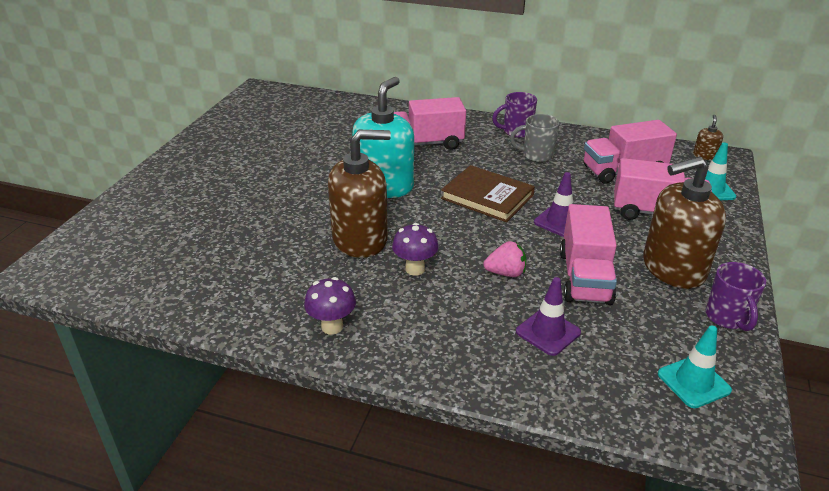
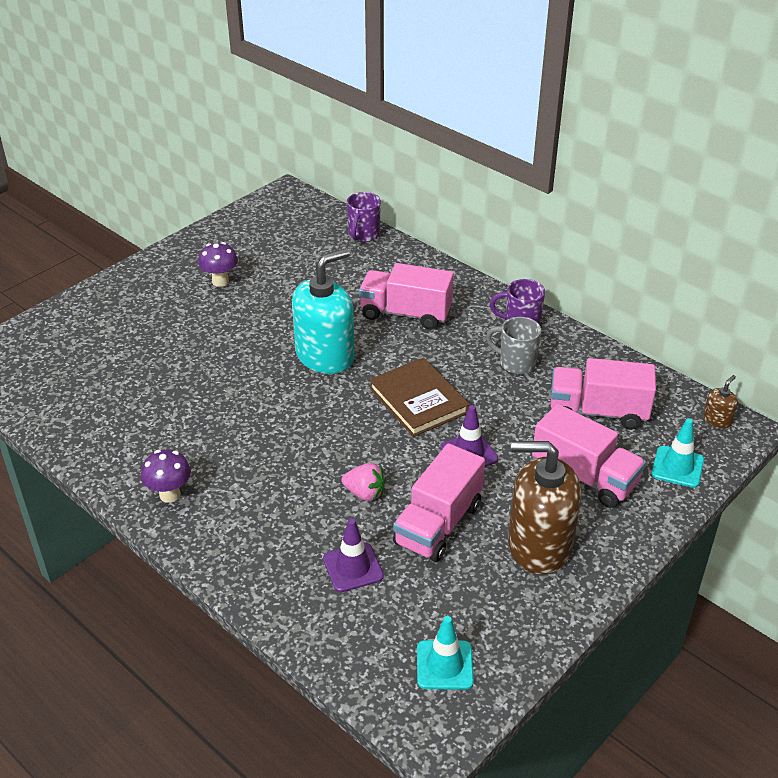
camera: 25 degrees right, 5 degrees up
brown soap dispenser [328,130,391,258] -> none
purple mushroom [392,223,439,276] -> purple mushroom moved to [198,242,238,287]
purple mug [706,262,766,331] -> purple mug moved to [347,192,381,242]

